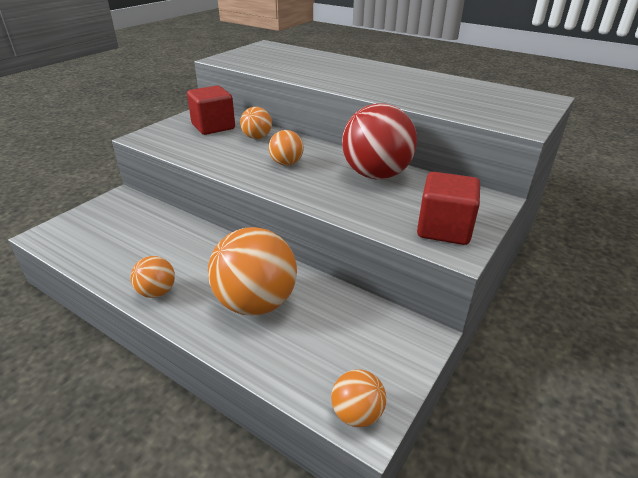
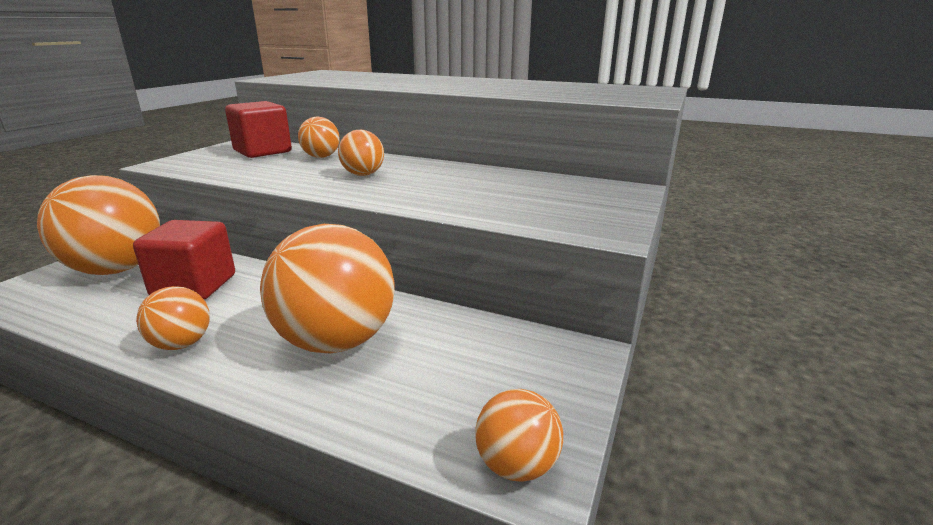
camera: 10 degrees left, 10 degrees down
red ball [342,103,417,179] -> none
red cube [417,172,480,245] -> red cube moved to [133,220,235,300]
none -> orange ball [37,175,160,275]

